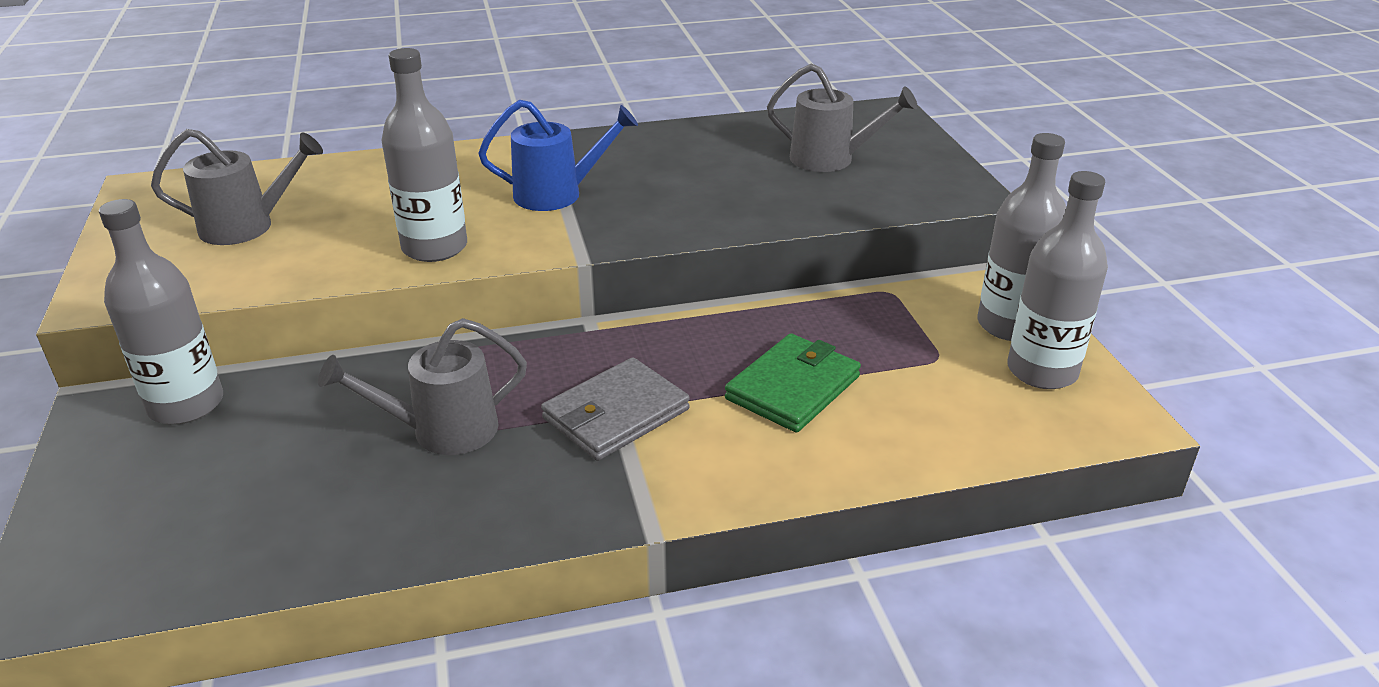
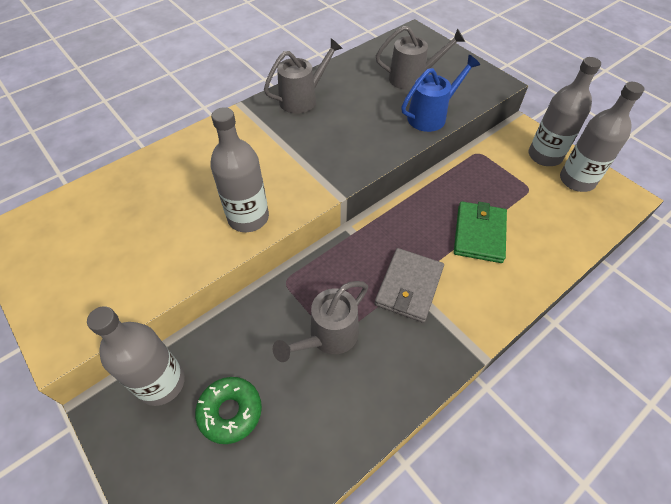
camera: 25 degrees left, 20 degrees up
grey watering can [151,129,323,245] -> grey watering can moved to [264,38,343,114]
blue watering can [478,100,638,211] -> blue watering can moved to [401,55,480,132]
none -> green donut [195,377,262,444]

